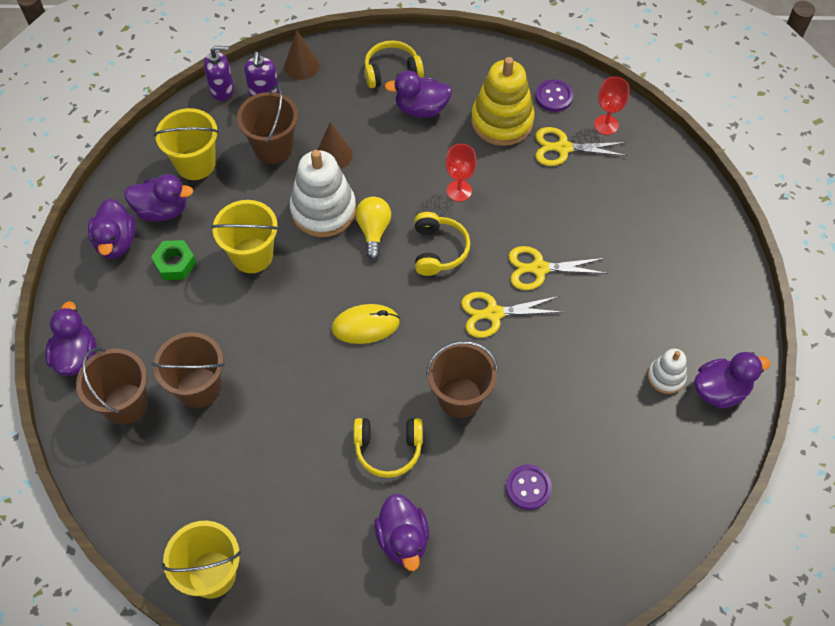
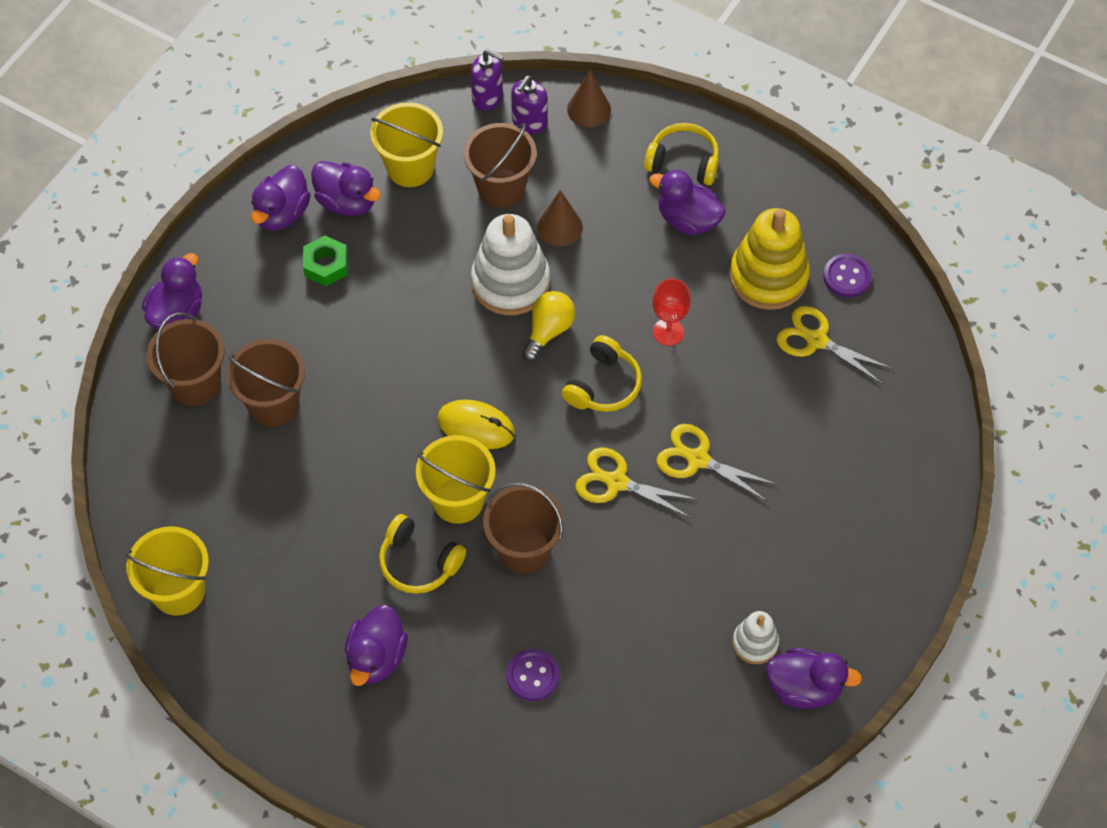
camera: 30 degrees right, 0 degrees up
yellow bucket [211,200,279,273] -> yellow bucket moved to [416,435,496,524]
red goblet [594,77,629,135] -> none

